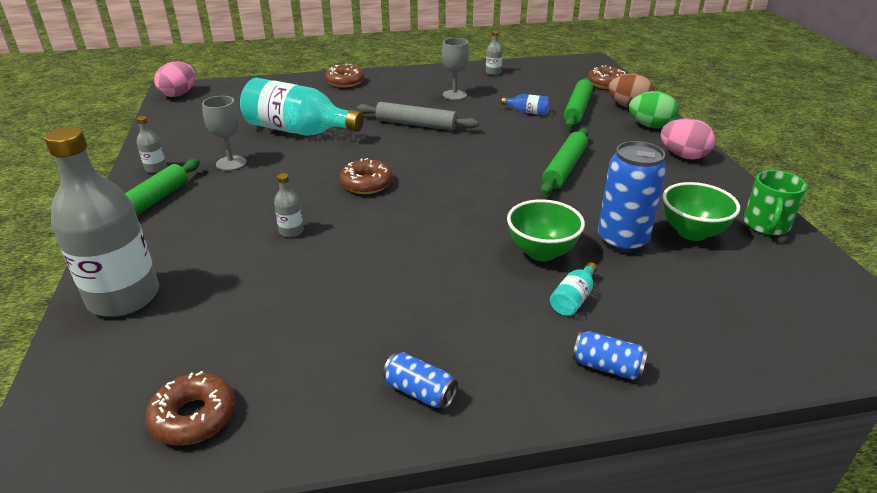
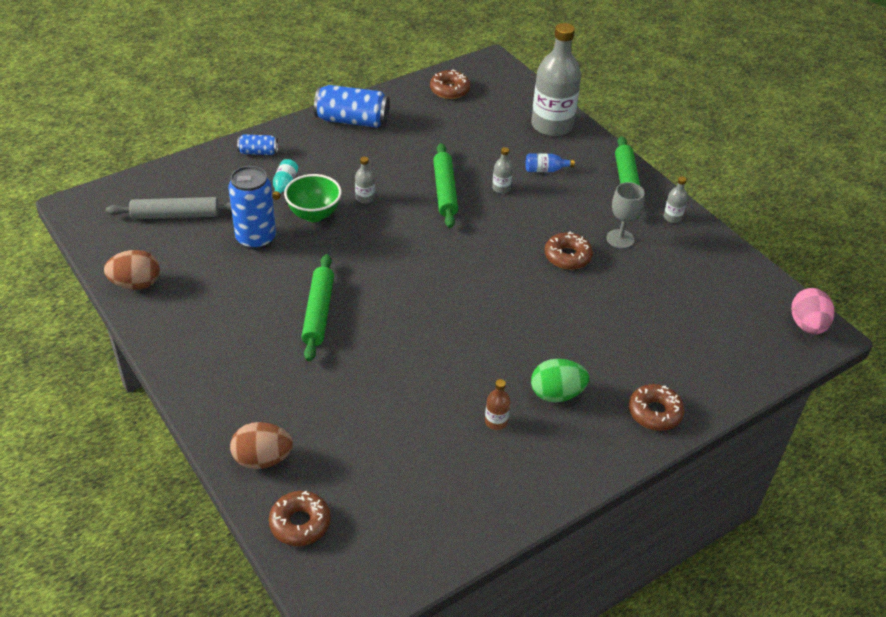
camera: 155 degrees right, 10 degrees up
turquoise bottle [240,78,364,136] -> none
brown donut [339,158,393,194] -> brown donut moved to [544,232,593,270]
grey rolling pin [357,102,479,131] -> grey rolling pin moved to [106,197,231,219]
blue can [383,352,458,409] -> blue can [314,85,389,128], size x1.91
grey goblet [442,38,469,100] -> brown bottle [485,379,510,430]
grey bottle [486,31,503,75] -> grey bottle moved to [355,157,375,204]
blue bottle [501,94,550,115] -> blue bottle moved to [526,153,575,172]
green rolling pin [564,77,593,128] -> green rolling pin moved to [433,143,458,228]
green egg [629,91,679,129] -> green egg moved to [531,359,589,403]
pink egg [660,118,716,159] -> none
green bowl [662,182,740,241] -> none
green mug [743,170,807,235] -> brown egg [104,250,160,290]

